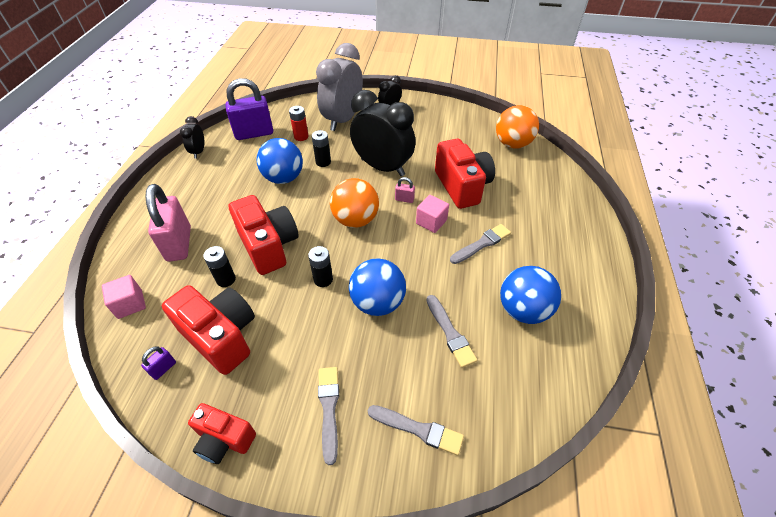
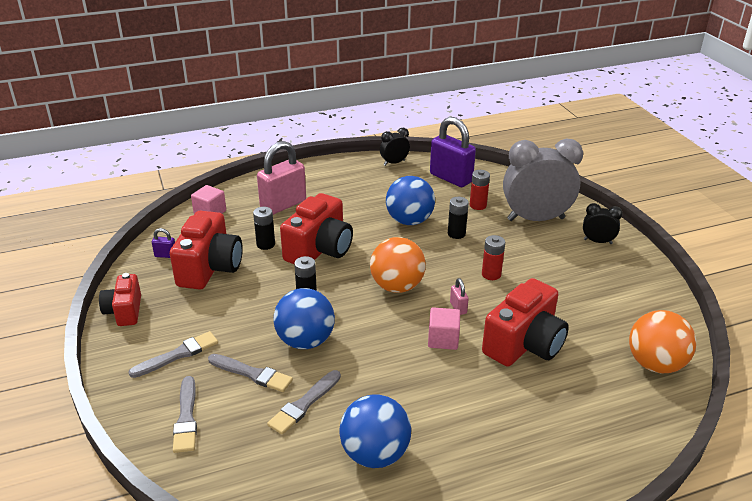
camera: 60 degrees right, 15 degrees down
black clock [350,90,416,176] -> red battery [482,235,505,280]
grey brush [450,224,511,264] -> grey brush moved to [208,354,293,392]

